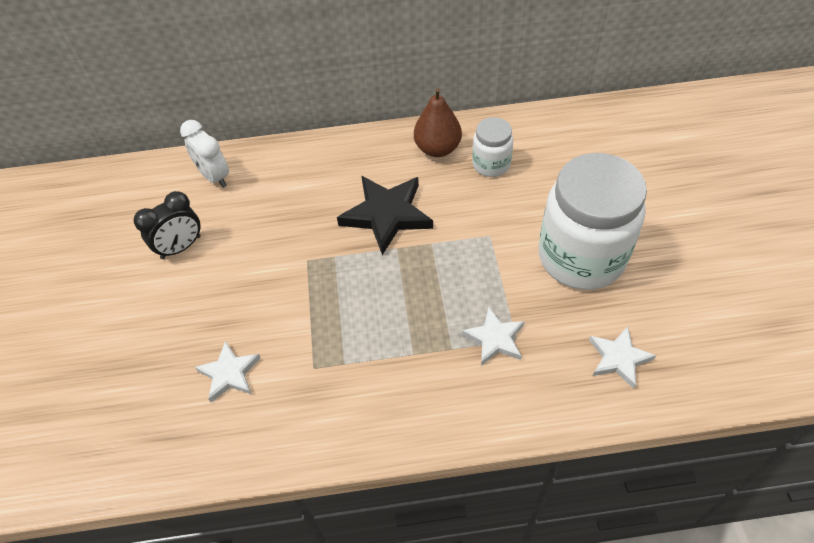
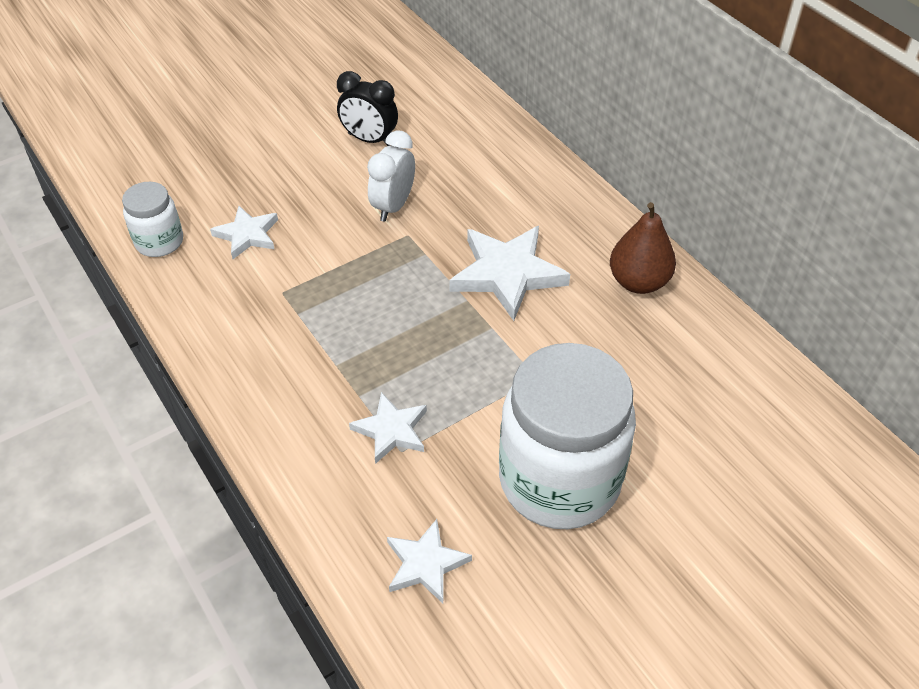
camera: 60 degrees right, 5 degrees down
white clock [180,120,229,188] -> white clock moved to [367,130,415,222]
black star [337,176,433,255] -> white star [449,226,570,321]
white jar [472,117,513,177] -> white jar moved to [122,182,183,257]

